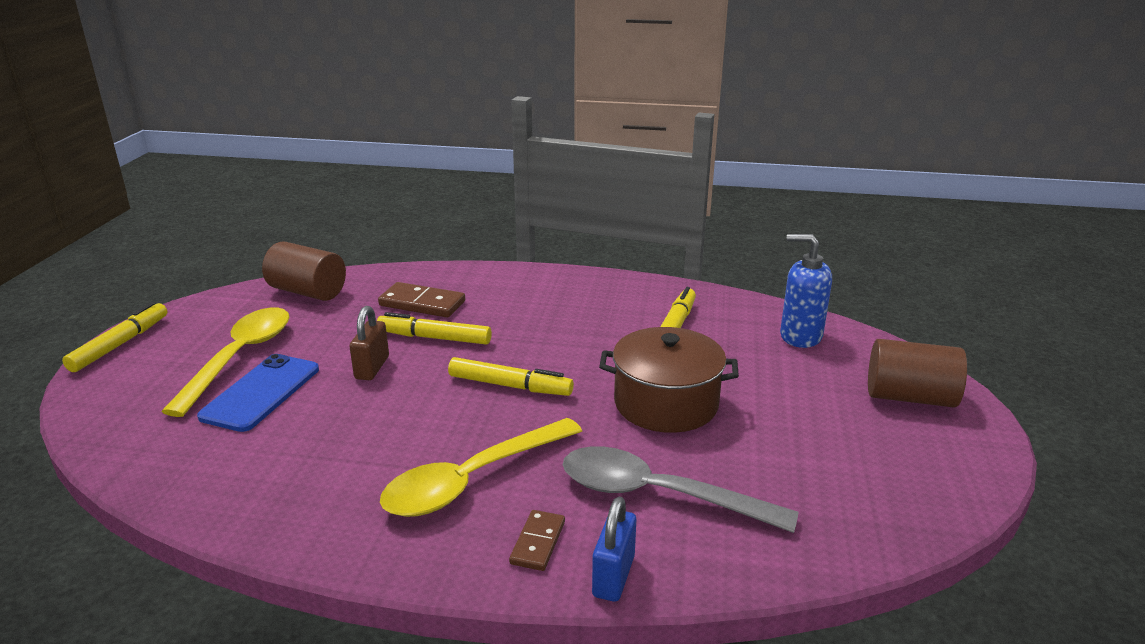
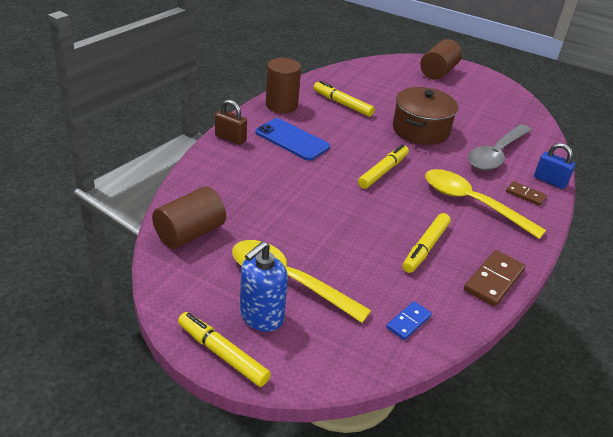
camera: 75 degrees left, 10 degrees up
blue phone [197,354,319,432] -> blue phone moved to [255,118,330,161]
brown padlock [349,306,389,380] -> brown padlock moved to [215,99,247,145]
yellow marker [377,312,492,345] -> yellow marker moved to [402,213,451,273]
brown domino [378,282,465,318] -> brown domino moved to [464,250,526,307]
yellow spoon [380,418,582,517] -> yellow spoon turned 150 degrees clockwise [425,169,546,239]
blue soap dispenser [780,234,832,348] -> blue soap dispenser moved to [240,241,288,332]
none -> brown cylinder [266,58,301,113]
none -> blue domino [386,301,432,340]

